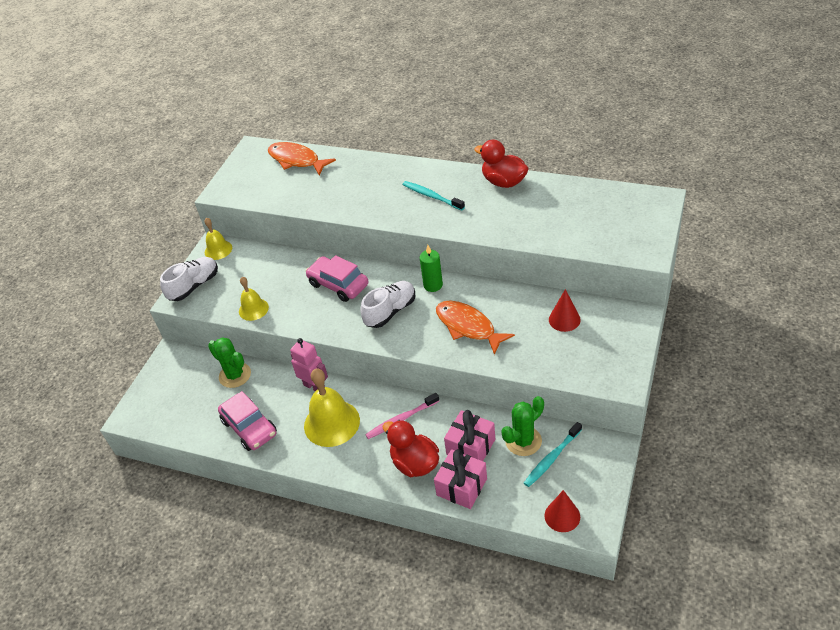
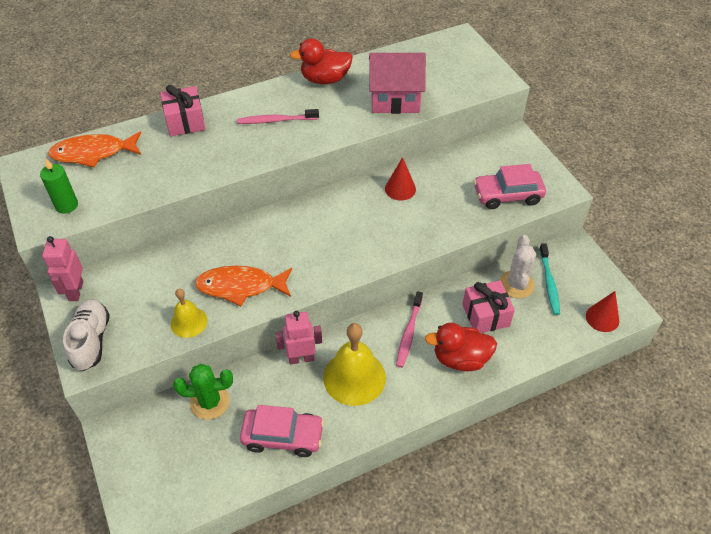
camera: 50 degrees left, 5 degrees up
yellow bell [204,218,232,260] -> pink robot [42,236,83,301]
pink car [305,255,369,302] -> pink car moved to [474,164,546,209]
white shoe [360,281,415,328] -> none
turquoise toothbrush [403,181,465,211] -> pink toothbrush [237,109,319,124]
green candle [420,245,443,292] -> green candle moved to [40,159,78,214]
pink gift [434,449,487,509] -> pink gift moved to [160,85,205,136]
orange fish [436,300,515,355] -> orange fish moved to [194,266,292,306]
green cactus [501,396,544,456] -> white cactus [499,235,536,298]
red cone [549,289,581,332] -> red cone moved to [385,157,416,201]
none -> pink house [369,53,426,114]

